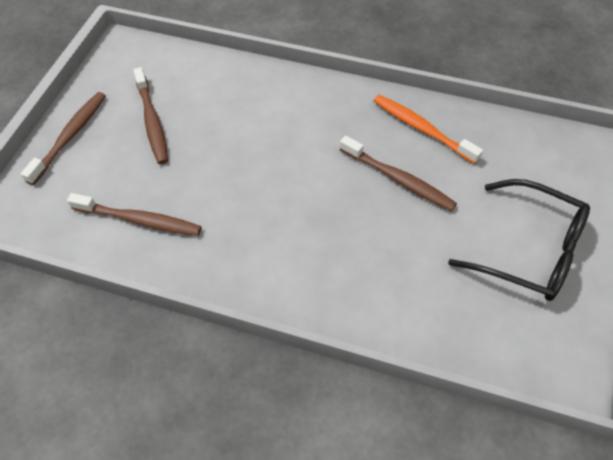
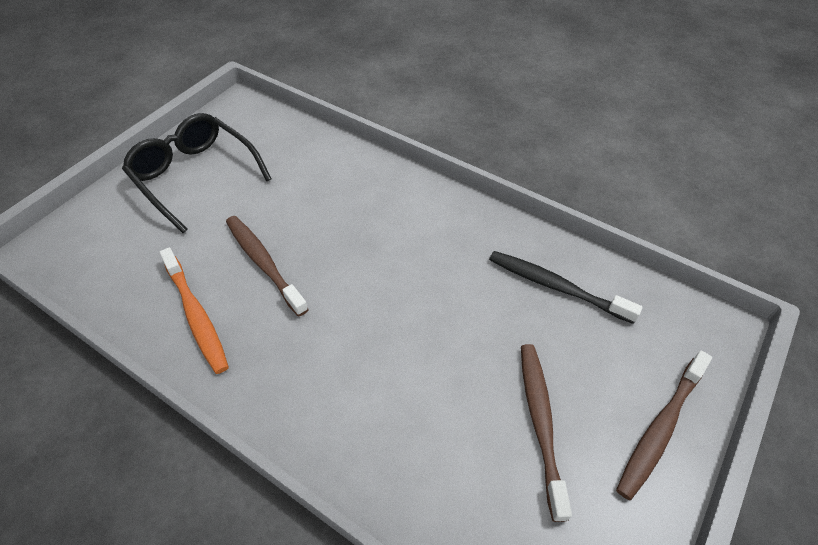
camera: 165 degrees left, 5 degrees down
brown toothbrush [67,193,202,236] -> black toothbrush [489,251,643,324]

